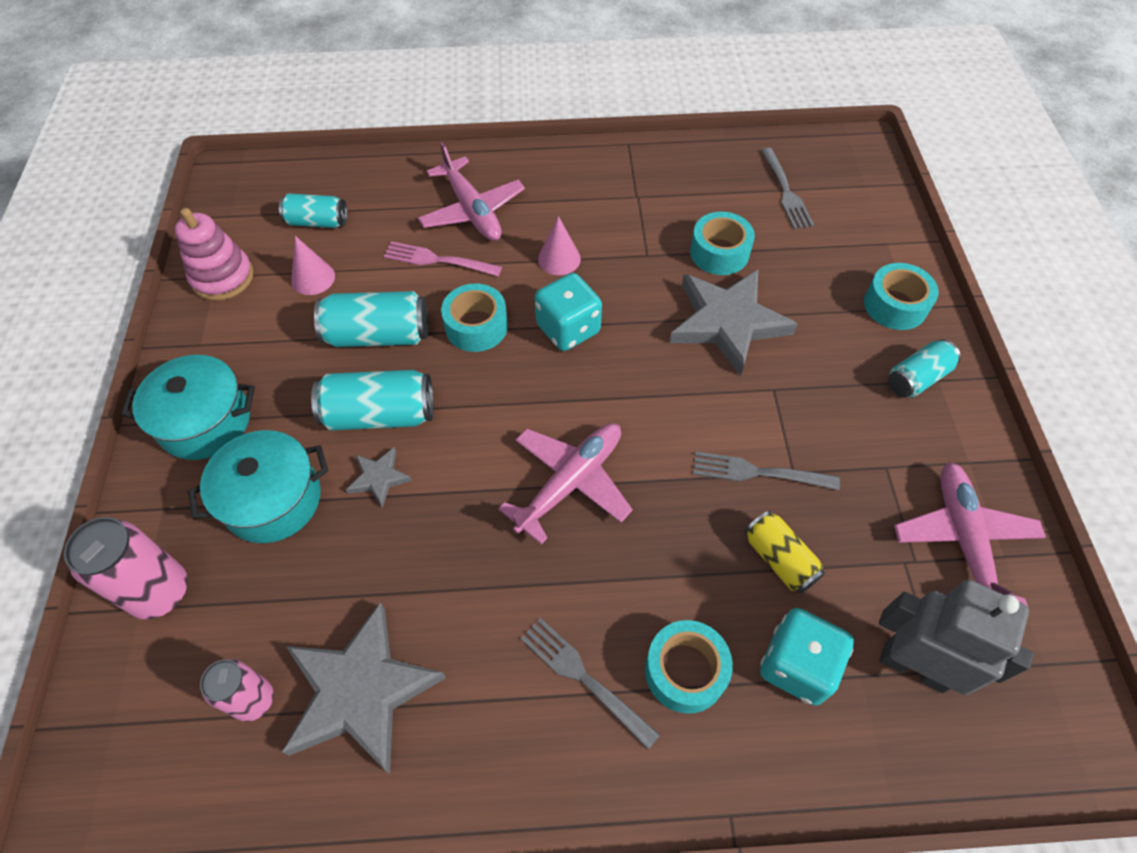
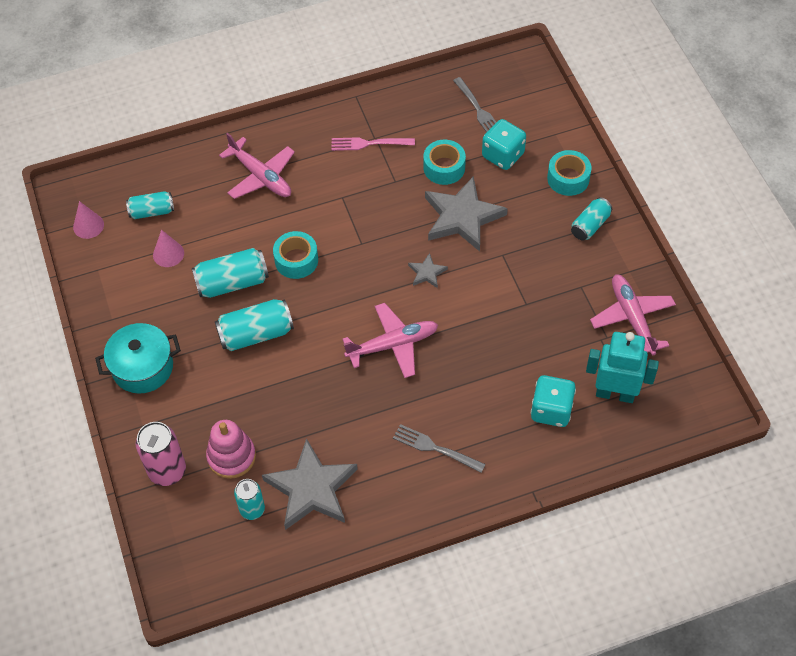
camera: 15 degrees left, 0 degrees up
pink stacking toy [175,208,254,301] -> pink stacking toy moved to [206,420,256,479]
turquoise pot [188,430,328,543] -> none
pink can [200,659,274,722] -> turquoise can [234,479,265,520]
grey star [346,447,412,508] -> grey star moved to [408,253,448,288]
pink fork [383,241,502,276] -> pink fork moved to [332,137,415,151]
pink plane [498,423,633,544] -> pink plane turned 45 degrees clockwise [342,303,438,378]
turquoise dice [535,273,602,351] -> turquoise dice moved to [482,119,526,170]
pink cone [538,216,581,275] -> pink cone moved to [73,201,104,239]
turquoise tape [645,620,733,714] -> none
grey fork [693,452,840,490] -> none
yellow can [744,511,825,594] -> none
grey robot [879,580,1034,695] -> turquoise robot [586,332,659,403]

